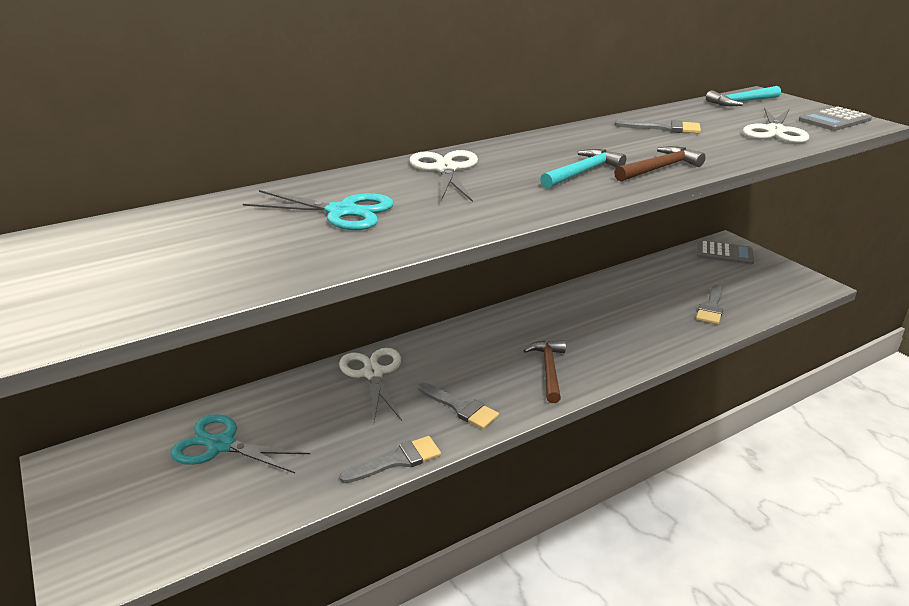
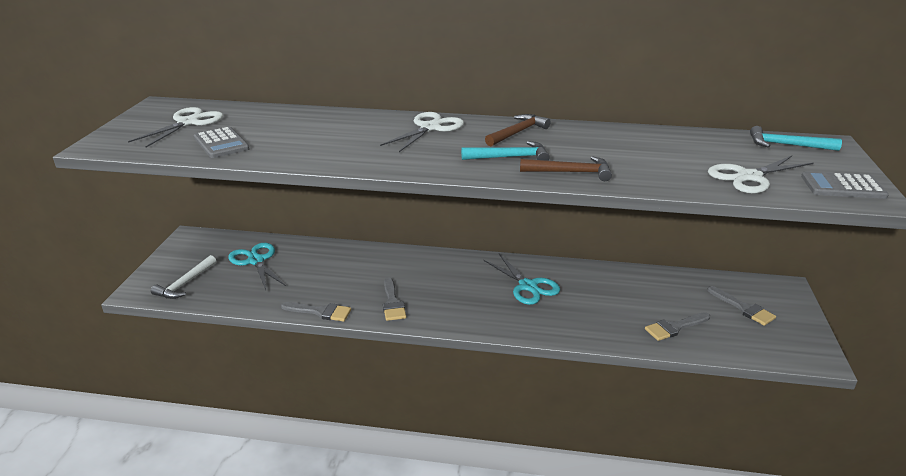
camera: 40 degrees right, 0 degrees up
turquoise scissors [243,190,394,230] -> turquoise scissors moved to [484,254,560,305]
white scissors [339,348,402,421] -> white scissors moved to [128,107,223,147]
brown hammer [523,340,566,403] -> brown hammer moved to [485,114,551,146]
grey brush [614,120,701,134] -> grey brush moved to [707,286,776,326]
grey calculator [697,240,754,264] -> grey calculator moved to [194,126,250,158]
none -> white hammer [151,255,216,299]

